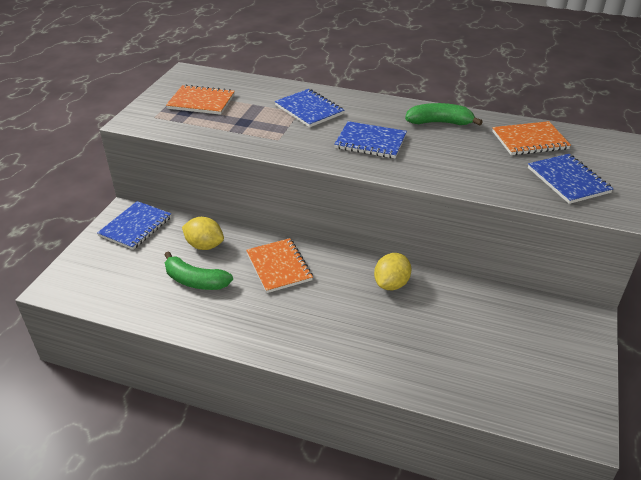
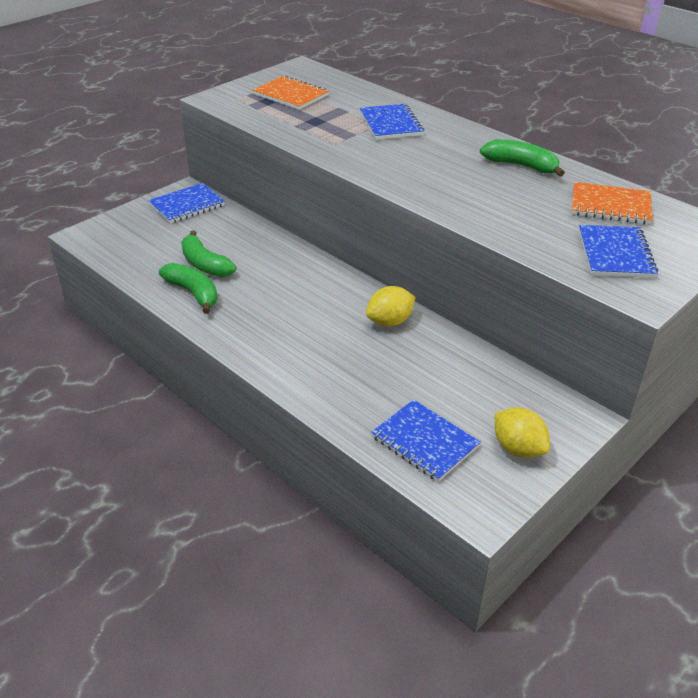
camera: 25 degrees right, 0 degrees up
yellow lemon [182,217,224,250] -> yellow lemon moved to [495,407,550,458]
orange notebook [246,238,313,293] -> none
blue notebook [334,121,407,159] -> blue notebook moved to [371,400,481,482]
none -> green banana [159,263,218,314]

